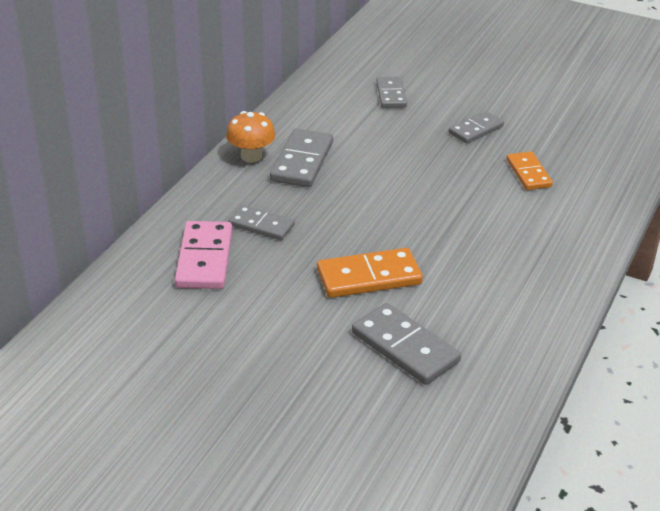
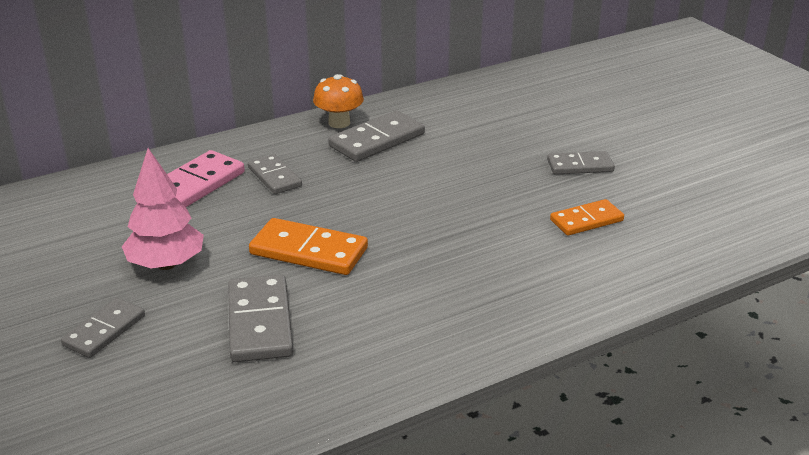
camera: 35 degrees right, 5 degrees down
grey domino [376,77,407,108] -> grey domino moved to [61,298,145,358]
orange domino [507,152,553,190] -> orange domino turned 45 degrees clockwise [550,199,624,236]
none -> pink tree [122,148,204,270]

